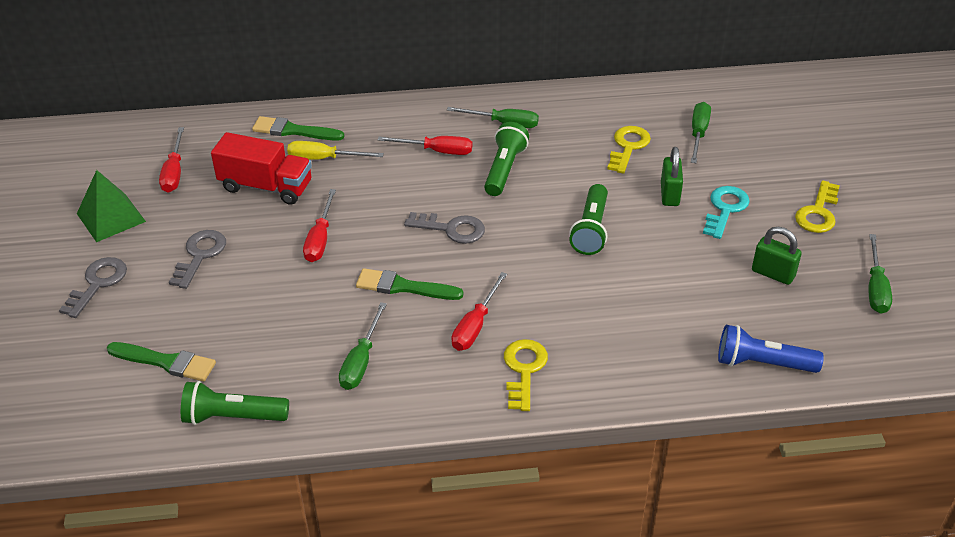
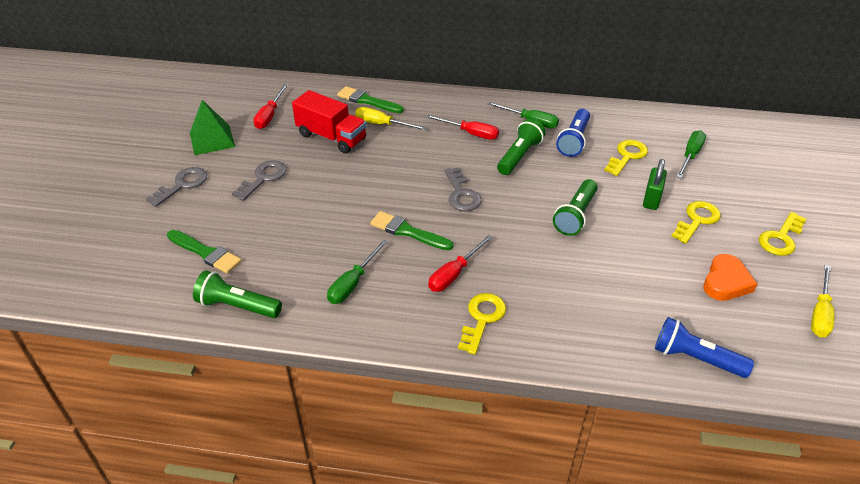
camera: 15 degrees right, 0 degrees up
red screwdriver [303,189,336,262] -> none
grey key [404,212,485,244] -> grey key turned 45 degrees clockwise [444,167,481,211]
turquoise key [703,186,750,239] -> yellow key [672,201,721,244]
green padlock [752,227,802,285] -> orange heart [703,254,757,301]
green screwdriver [868,234,892,314] -> yellow screwdriver [811,265,835,337]
none -> blue flashlight [556,109,590,157]

